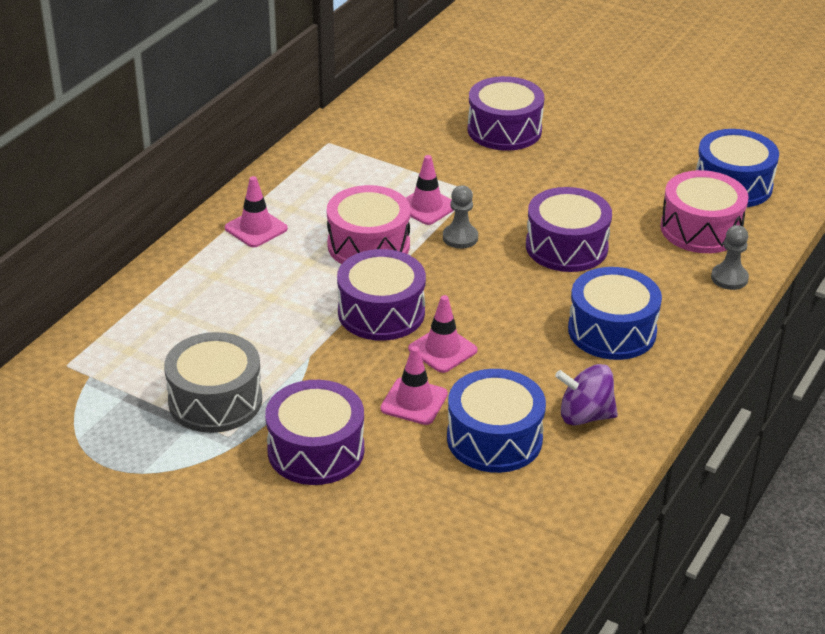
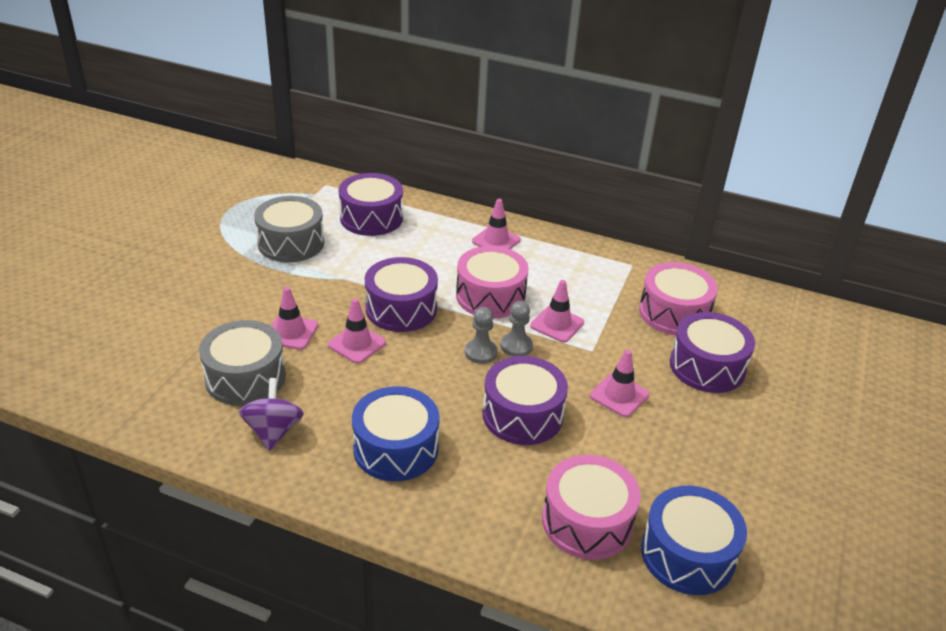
camera: 80 degrees right, 0 degrees up
purple drum [265,380,364,485] -> purple drum moved to [339,173,403,236]
blue drum [447,369,546,473] -> grey drum [199,320,286,406]
grey pawn [711,225,749,290] -> grey pawn moved to [465,307,498,364]
none -> pink traffic cone [590,349,649,417]
none -> pink drum [639,262,718,335]

